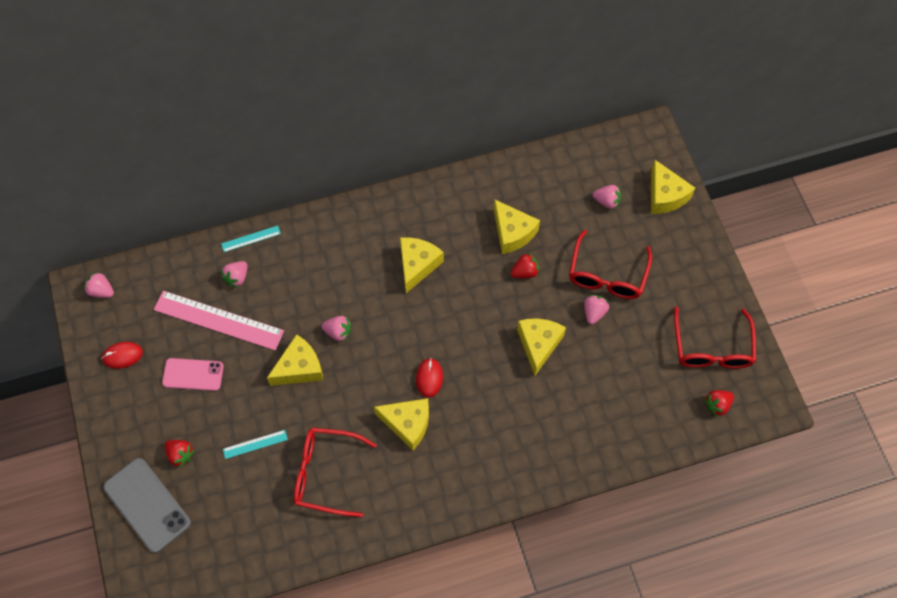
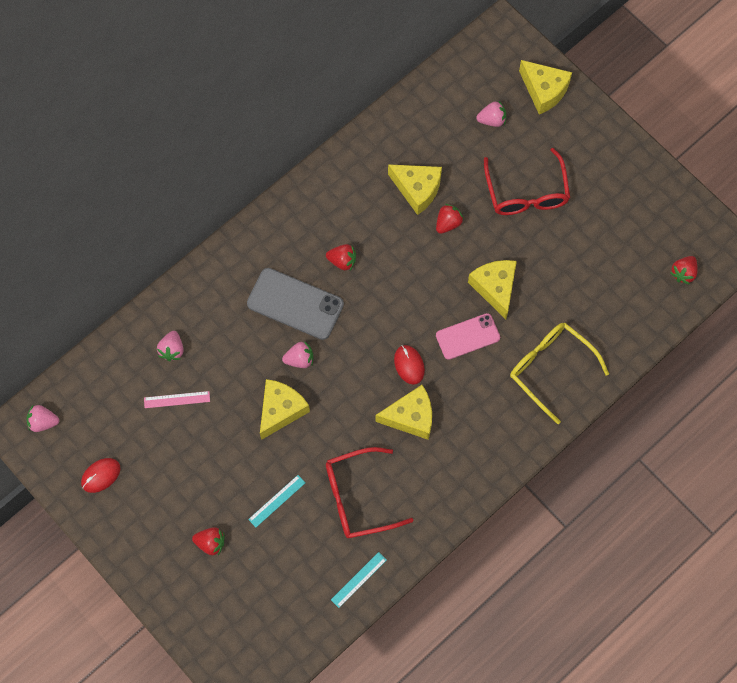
camera: 25 degrees left, 5 degrees up
grey phone [103,458,191,553] -> grey phone moved to [247,268,344,340]
pink ruler [154,291,284,351] -> pink ruler [144,391,210,408], size x0.46
pink phone [162,358,224,391] -> pink phone moved to [436,313,500,360]
turquoise ruler [221,226,281,252] -> turquoise ruler moved to [331,552,387,608]
yellow cheese [400,237,444,293] -> red strawberry [326,244,356,270]
pink strawberry [584,295,609,324] -> none
red glasses [674,307,756,369] -> none
none -> yellow glasses [510,323,609,424]

